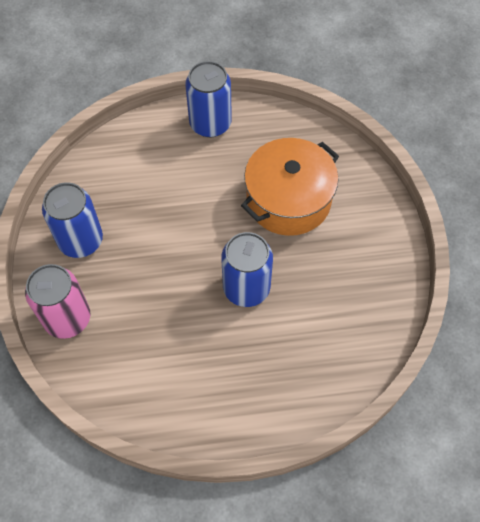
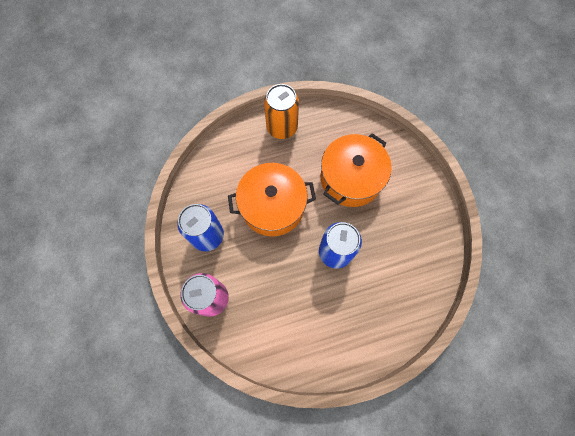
camera: 10 degrees left, 10 degrees up
blue can [185,61,232,137] -> orange can [264,84,299,139]
none -> orange pot [228,163,316,236]

